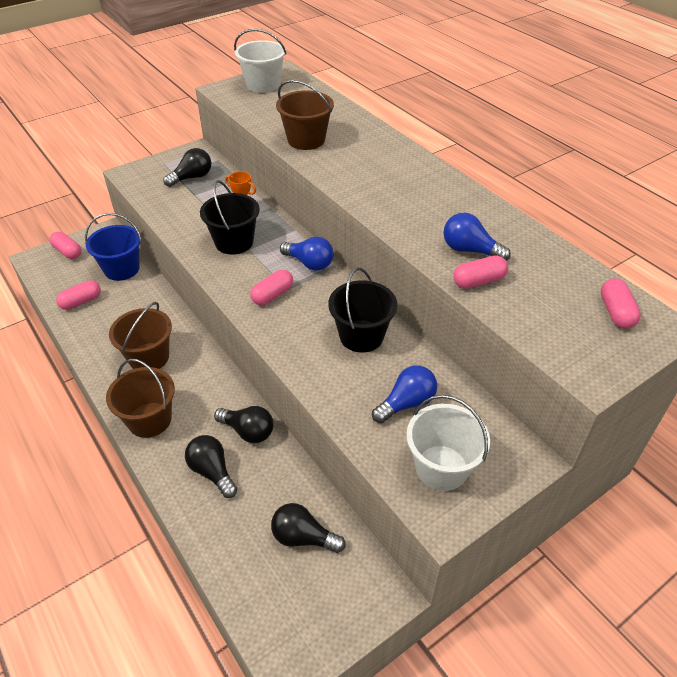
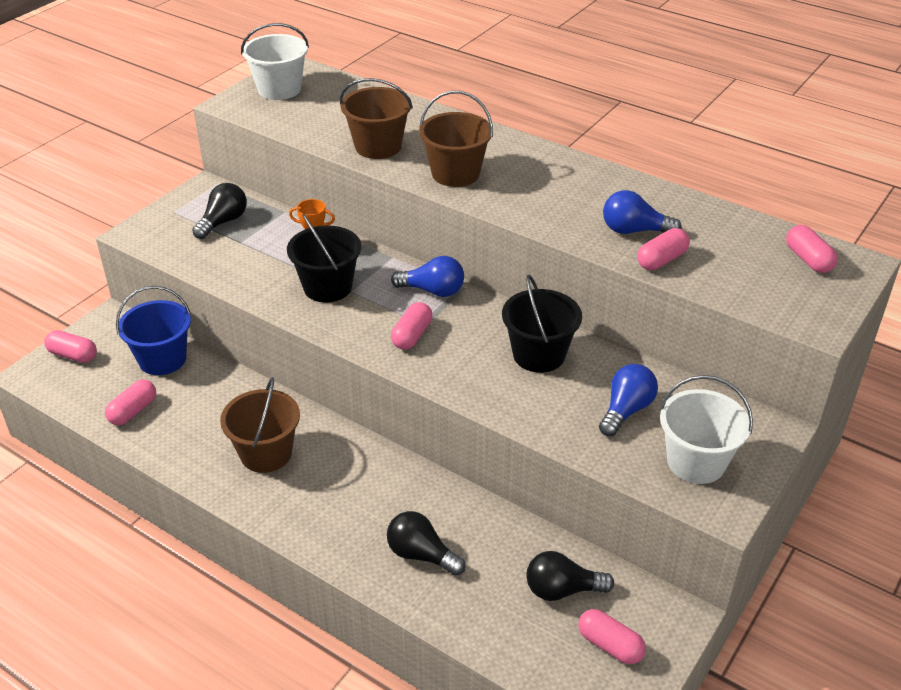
camera: 20 degrees left, 5 degrees down
brown bucket [106,359,175,438] -> brown bucket moved to [419,91,493,187]
black light bulb [214,406,274,443] -> none
none -> pink capsule [578,609,646,664]

